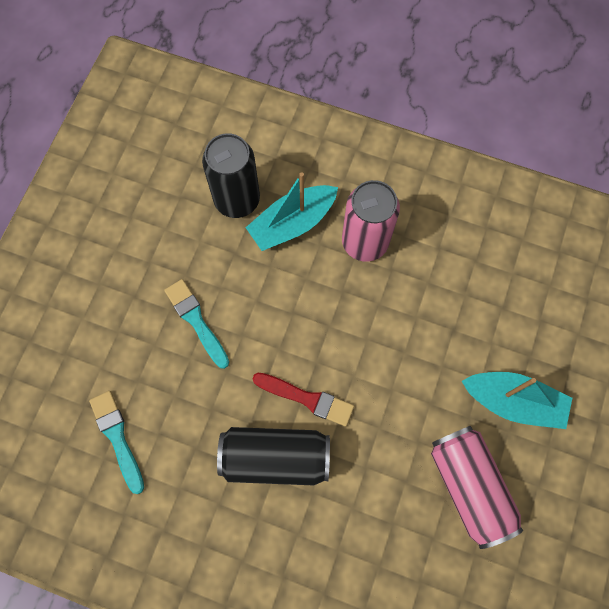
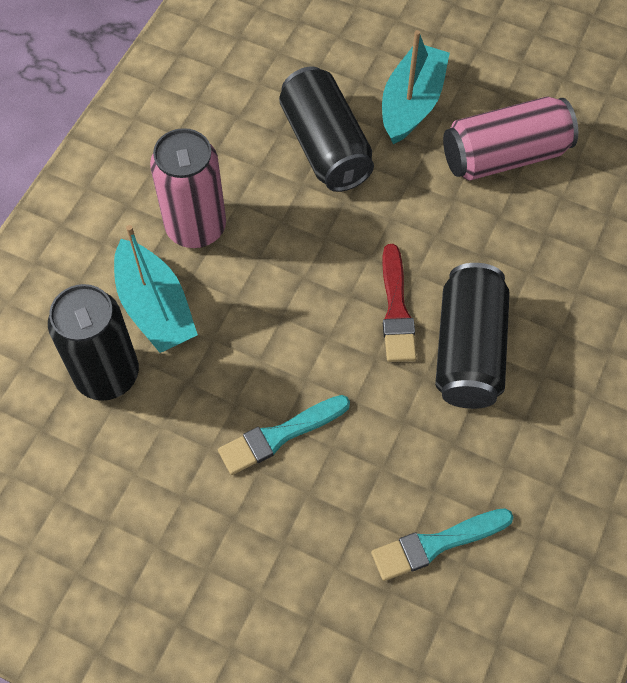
camera: 85 degrees left, 10 degrees down
red brush [252,373,354,427] -> red brush turned 150 degrees clockwise [383,244,417,362]
none -> black can [279,67,374,192]

